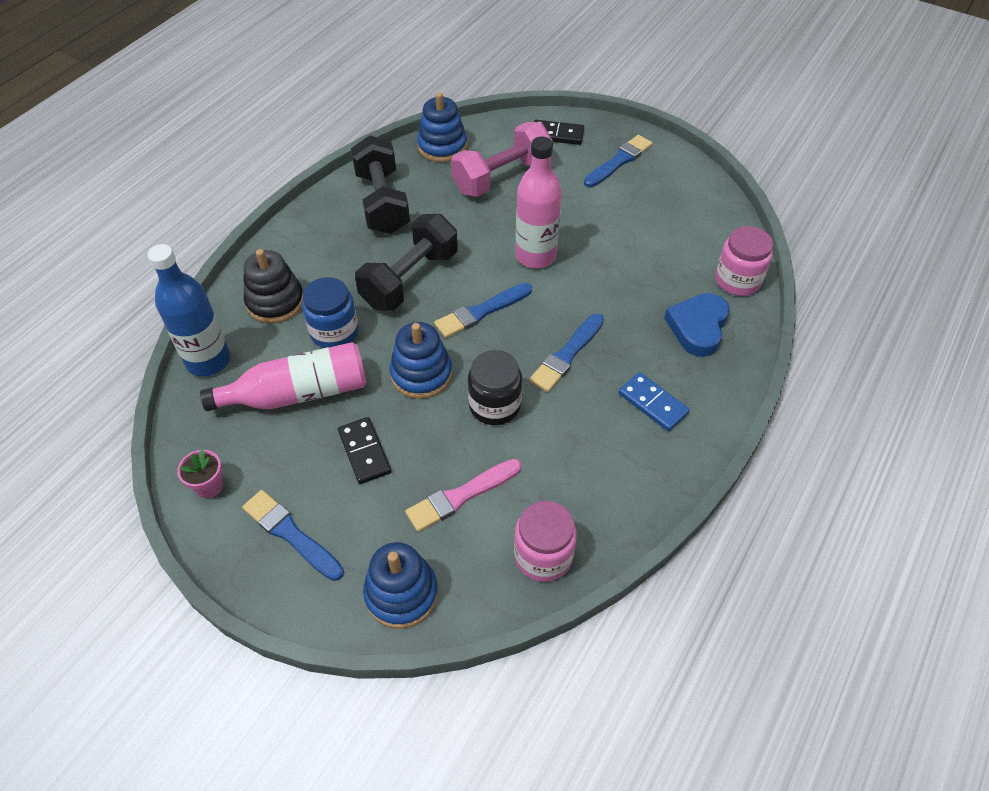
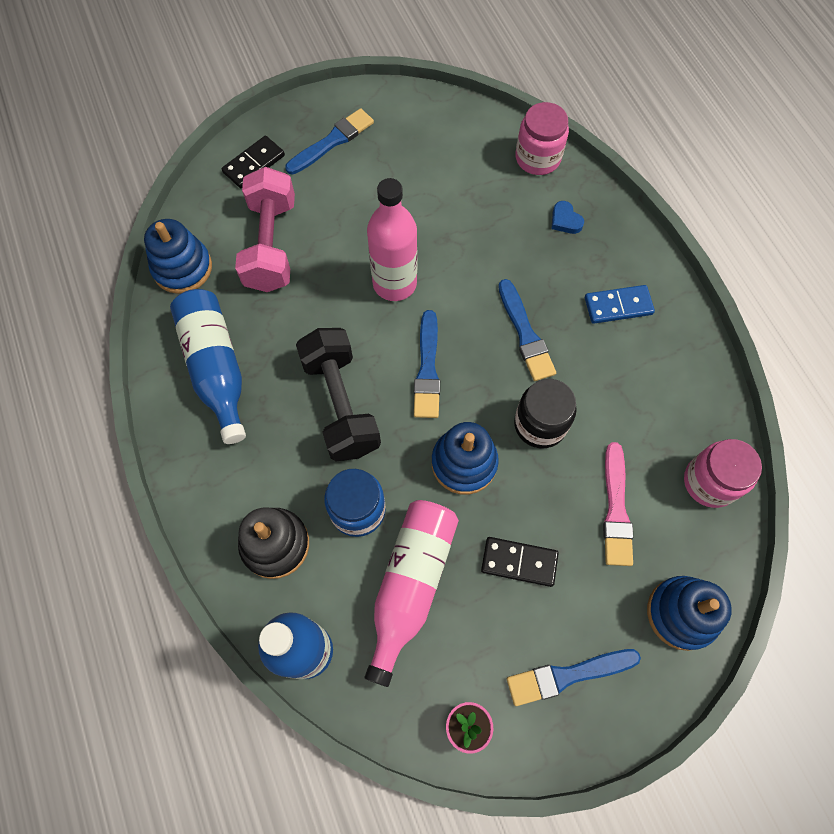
camera: 55 degrees left, 15 degrees up
black dumbbell [351,135,410,234] -> blue bottle [170,289,246,444]
blue brush [584,135,653,188] -> blue brush turned 60 degrees clockwise [285,108,374,175]
blue heart [664,293,729,357] -> blue heart [552,201,584,234], size x0.52

